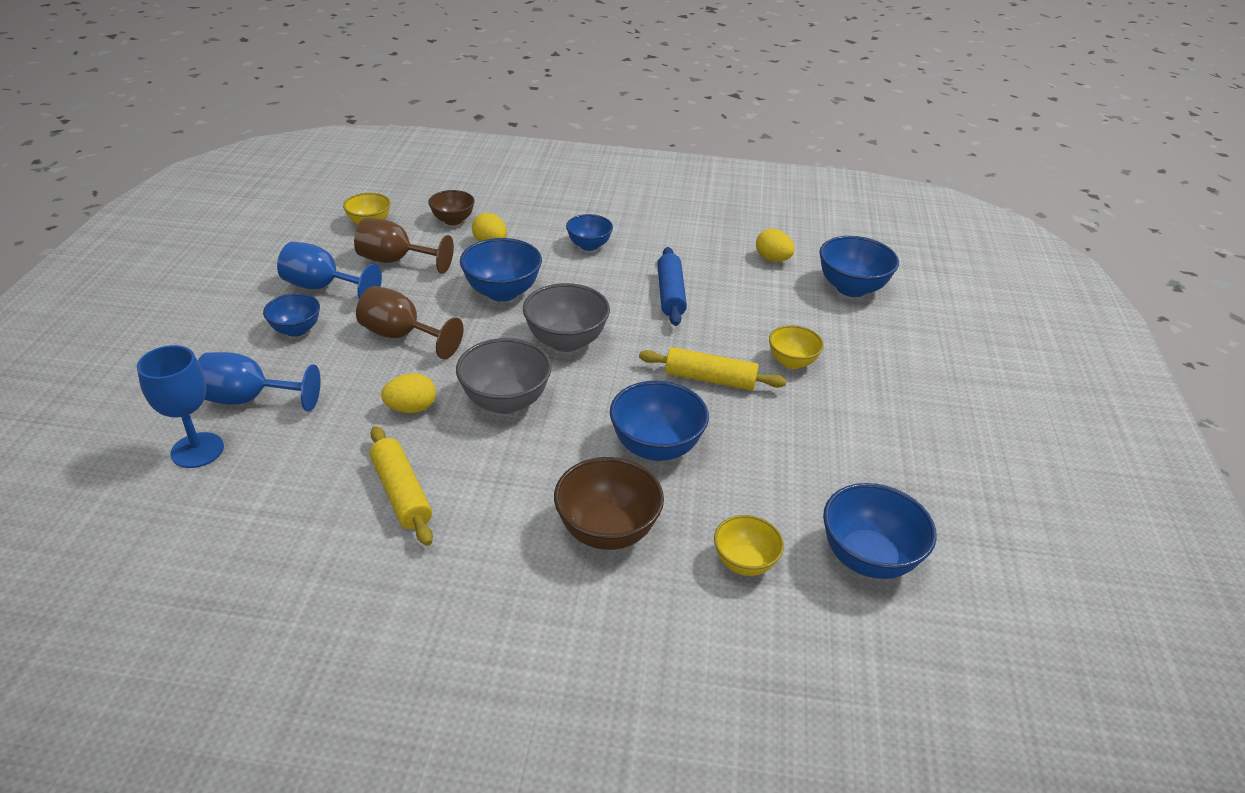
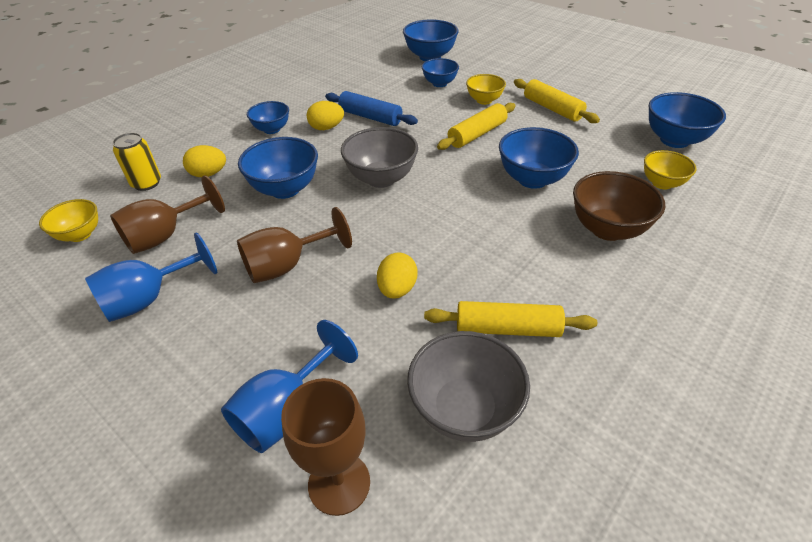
camera: 55 degrees left, 5 degrees up
blue goblet [137,345,224,468] -> brown goblet [281,378,370,516]
blue bowl [263,293,320,337] -> blue bowl moved to [422,58,459,87]
brown bowl [428,190,475,225] -> yellow can [112,133,161,191]
grey bowl [456,338,552,414] -> grey bowl moved to [407,331,530,442]
yellow egg [756,229,795,262] -> yellow egg moved to [307,101,344,130]
none -> yellow rolling pin [514,79,600,123]

